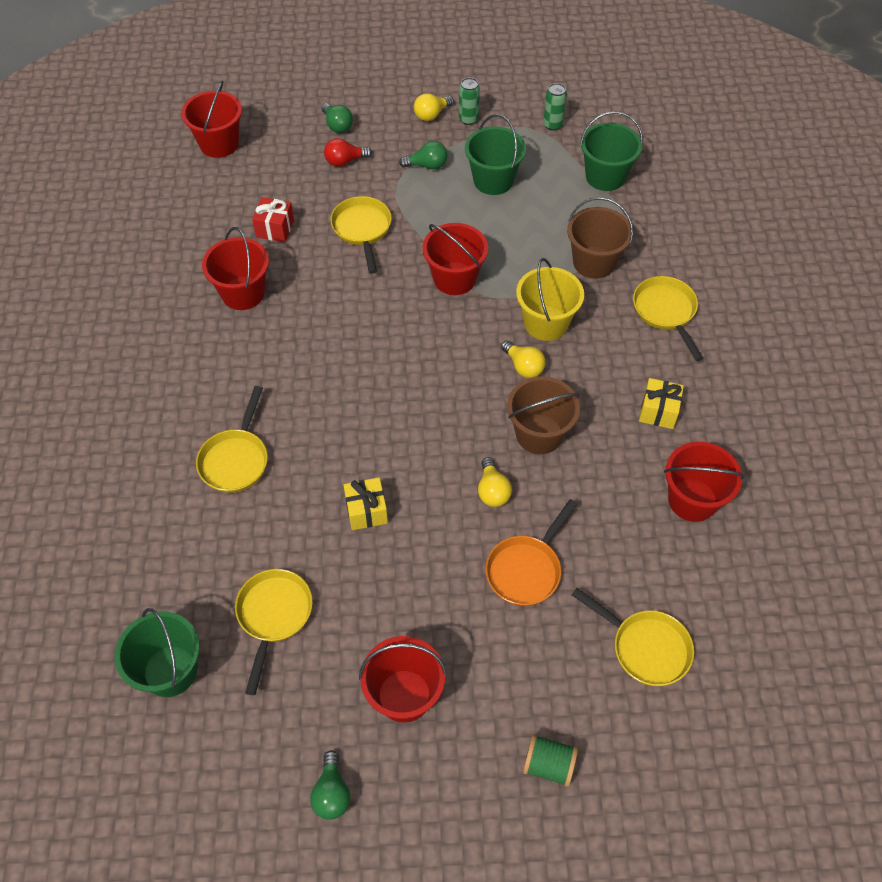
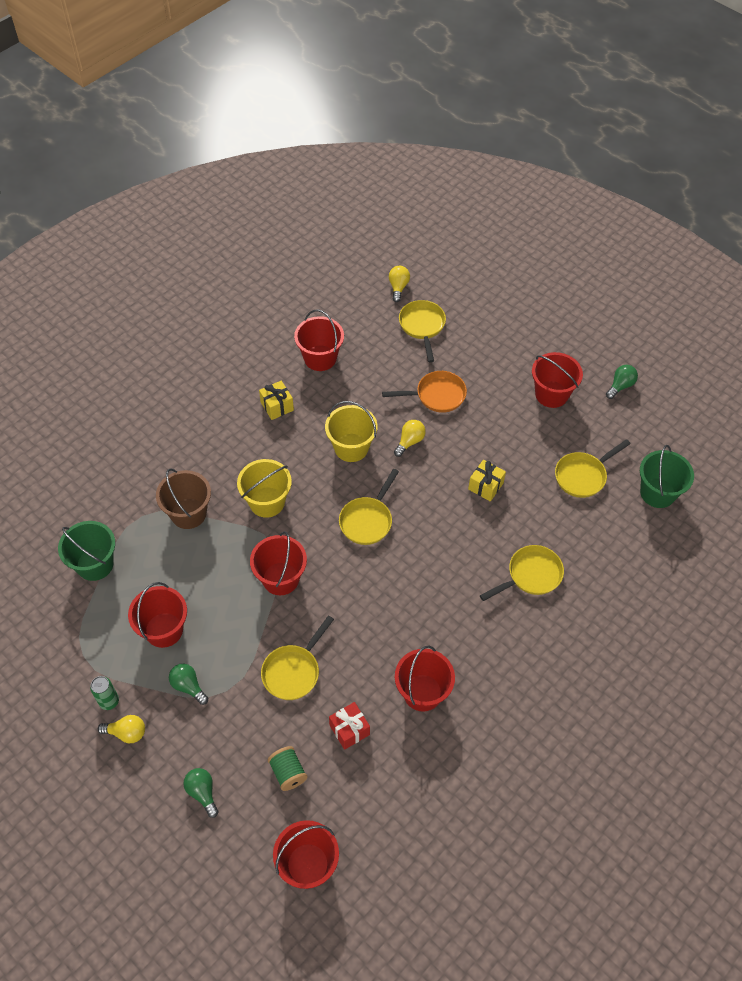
camera: 135 degrees left, 0 degrees up
green light bulb [321,103,353,133] -> green light bulb turned 45 degrees counterclockwise [183,768,218,818]
red light bulb [324,138,372,167] -> none
green bucket [465,114,526,195] -> red bucket [128,582,187,648]
yellow light bulb [501,341,546,378] -> yellow light bulb moved to [389,266,410,302]
brown bucket [507,376,580,454] -> yellow bucket [325,401,378,462]
green spool [523,734,578,787] -> green spool moved to [268,746,308,791]
green can [543,83,567,131] -> none
yellow pan [633,276,703,361] -> yellow pan moved to [339,469,399,545]

